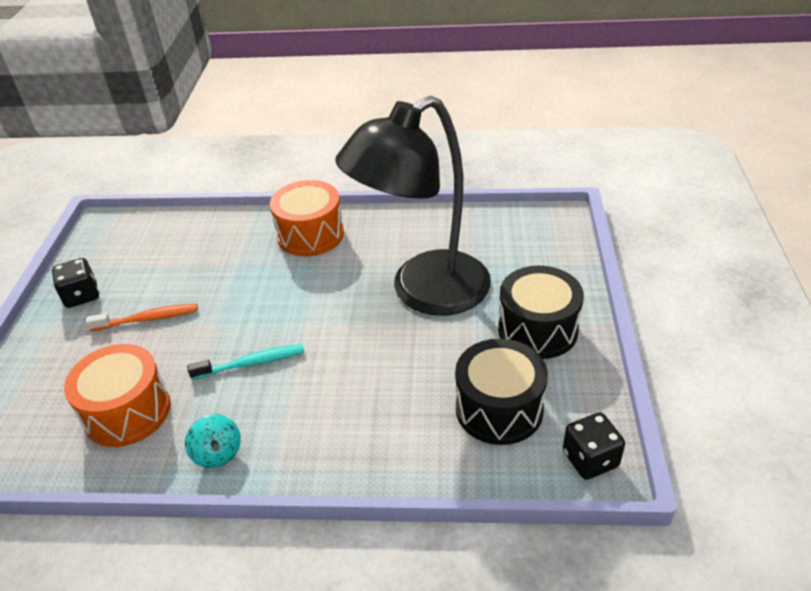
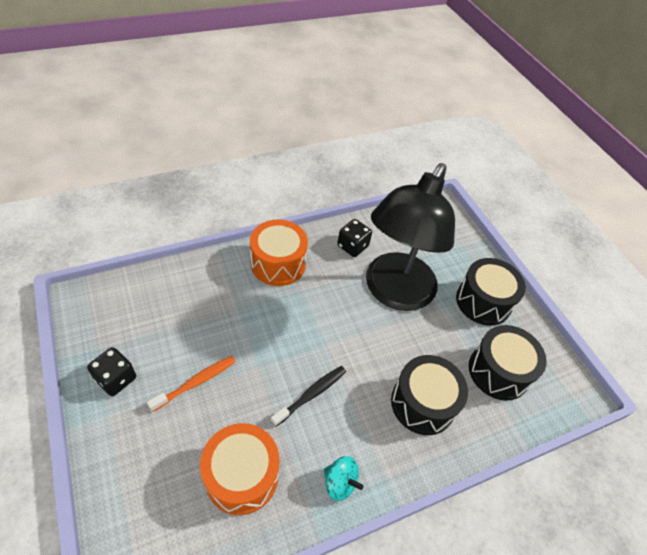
camera: 35 degrees left, 10 degrees up
turquoise toothbrush [187,344,304,380] -> black toothbrush [271,366,346,427]
black dice [563,412,625,480] -> black dice moved to [337,219,372,257]
none -> black drum [391,355,468,435]

